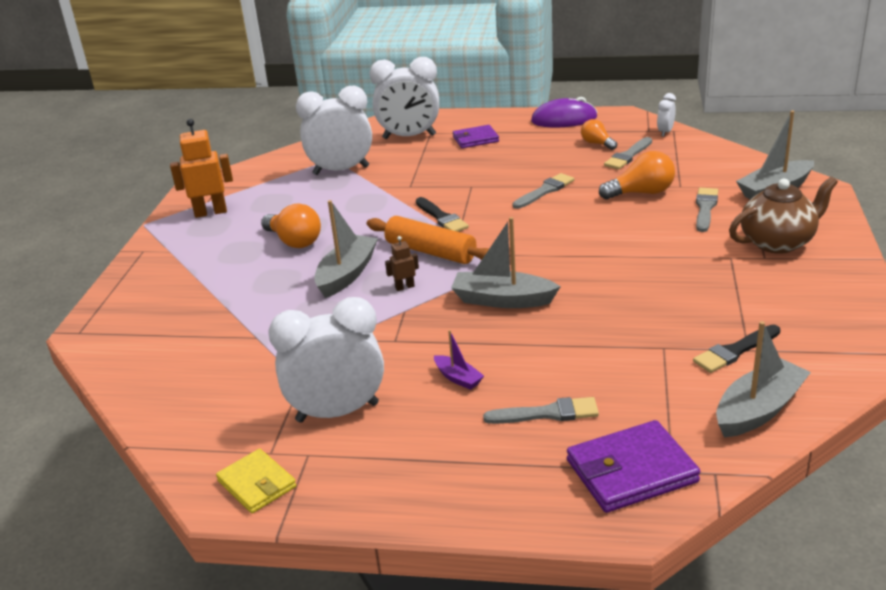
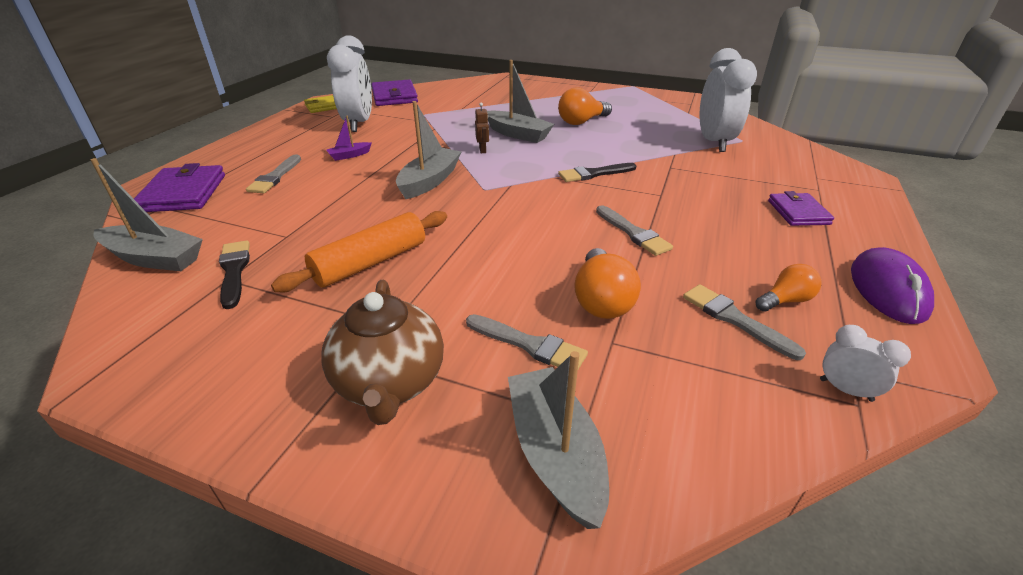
camera: 100 degrees right, 5 degrees up
orange robot [170,119,233,218] -> none
orange rolling pin [367,216,489,264] -> orange rolling pin moved to [271,211,447,292]
white clock [369,57,439,139] -> none
grey boat [716,321,811,438] -> grey boat turned 45 degrees counterclockwise [91,158,203,271]
none -> purple wallet [371,79,418,106]

